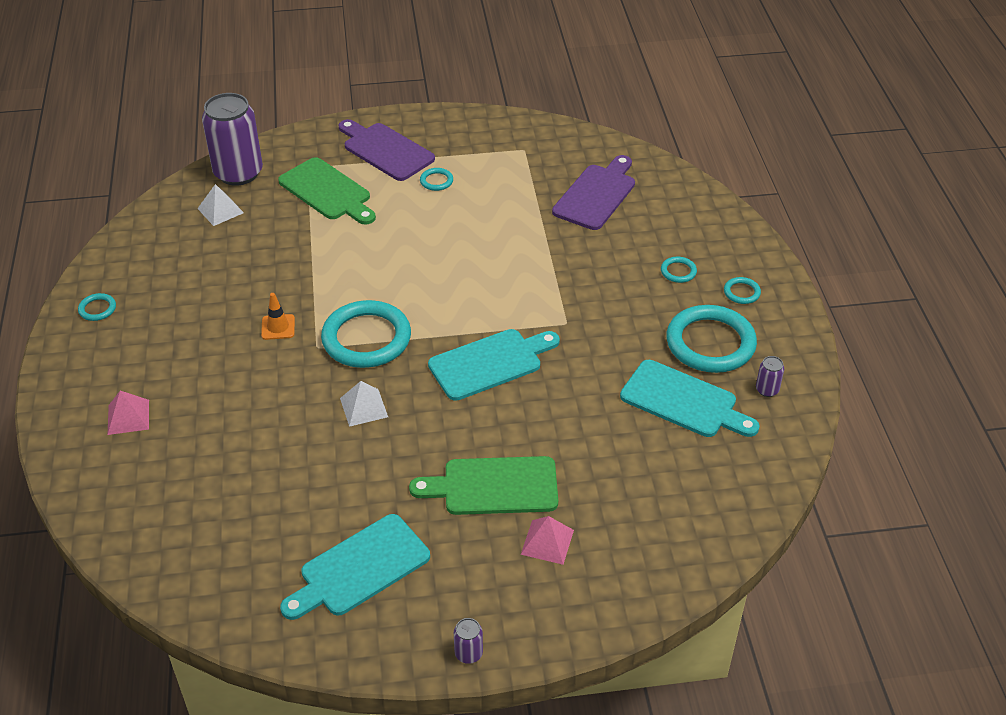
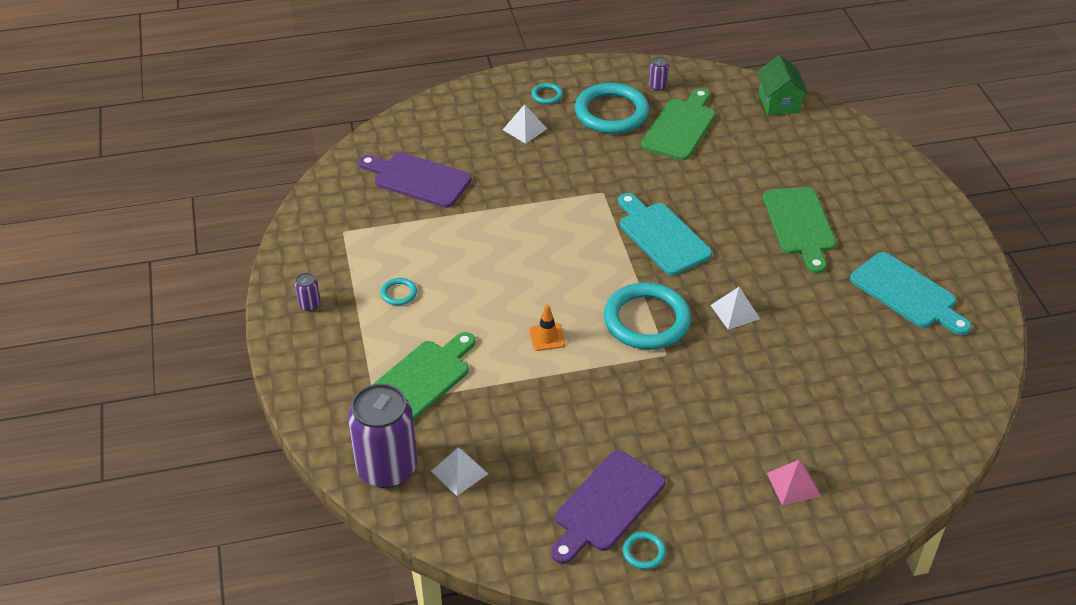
camera: 95 degrees left, 0 degrees up
orange traffic cone [261,293,295,340] -> orange traffic cone moved to [529,304,565,351]
purple cutting board [339,119,435,181] -> purple cutting board moved to [551,451,665,564]
purple can [454,618,483,664] -> purple can moved to [295,273,320,311]
pink pyramid [521,516,574,565] -> none
turquoise cutting board [620,360,760,437] -> green cutting board [641,88,715,160]
turquoise ring [661,257,697,283] -> white pyramid [503,104,547,144]
none -> green house [757,55,808,116]

